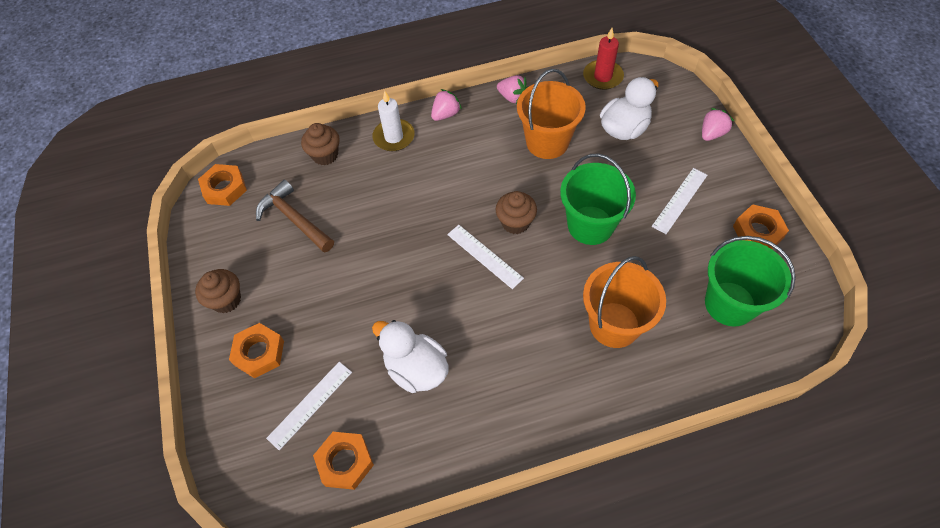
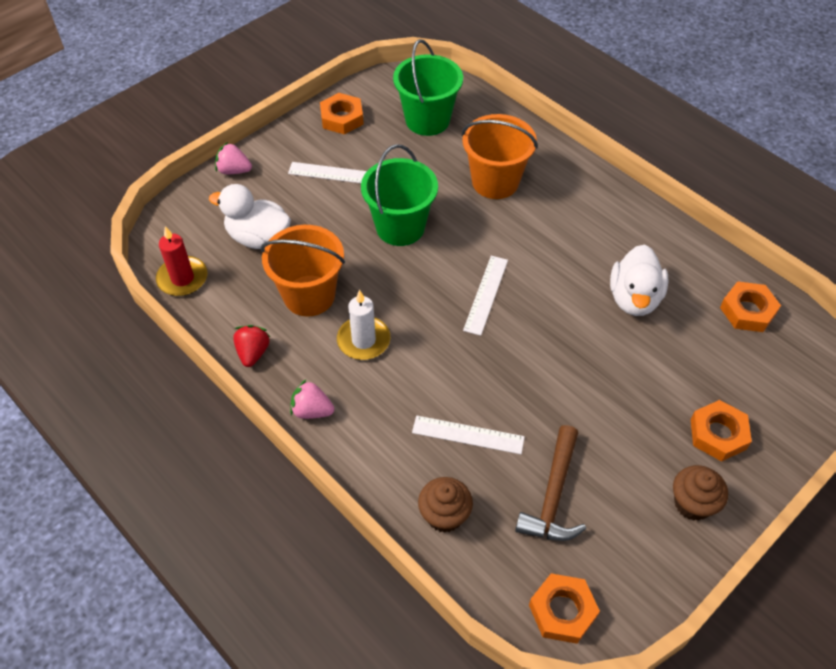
camera: 120 degrees left, 5 degrees down
white ruler [266,362,352,450] -> white ruler moved to [412,415,525,454]
white candle [372,91,414,151] -> white candle moved to [337,290,390,360]
brown cupcake [496,191,537,234] -> none
pink strawberry [497,75,528,104] -> red strawberry [233,325,270,367]

